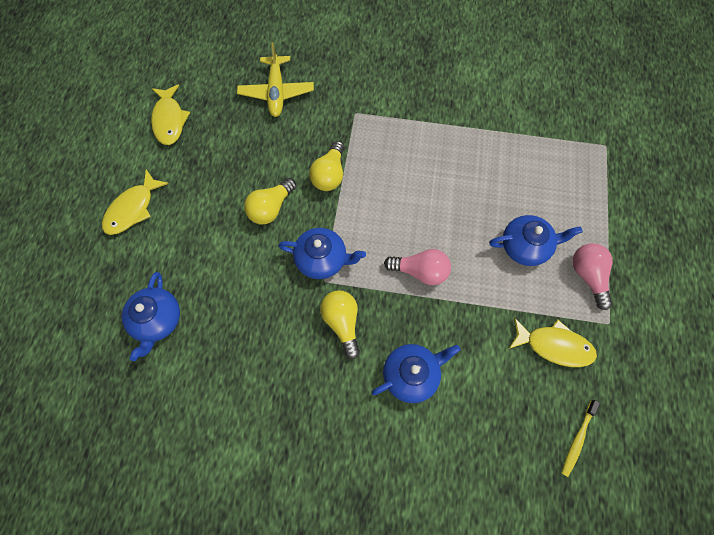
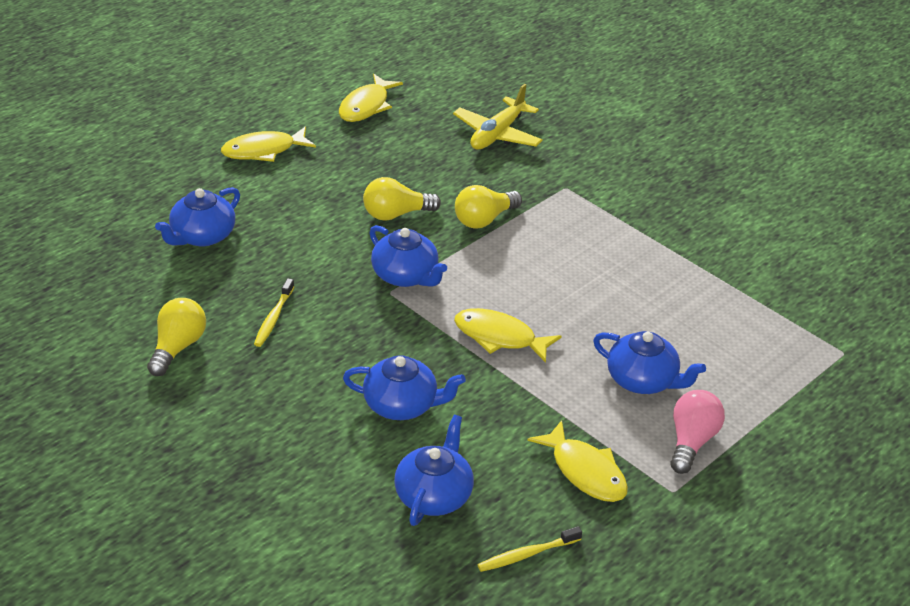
camera: 35 degrees right, 30 degrees down
yellow light bulb [320,290,360,359] -> yellow light bulb moved to [147,298,206,376]
pink light bulb [384,249,451,285] -> yellow fish [454,308,562,363]
none -> yellow toothbrush [254,278,294,347]
none -> blue teapot [394,415,474,526]

